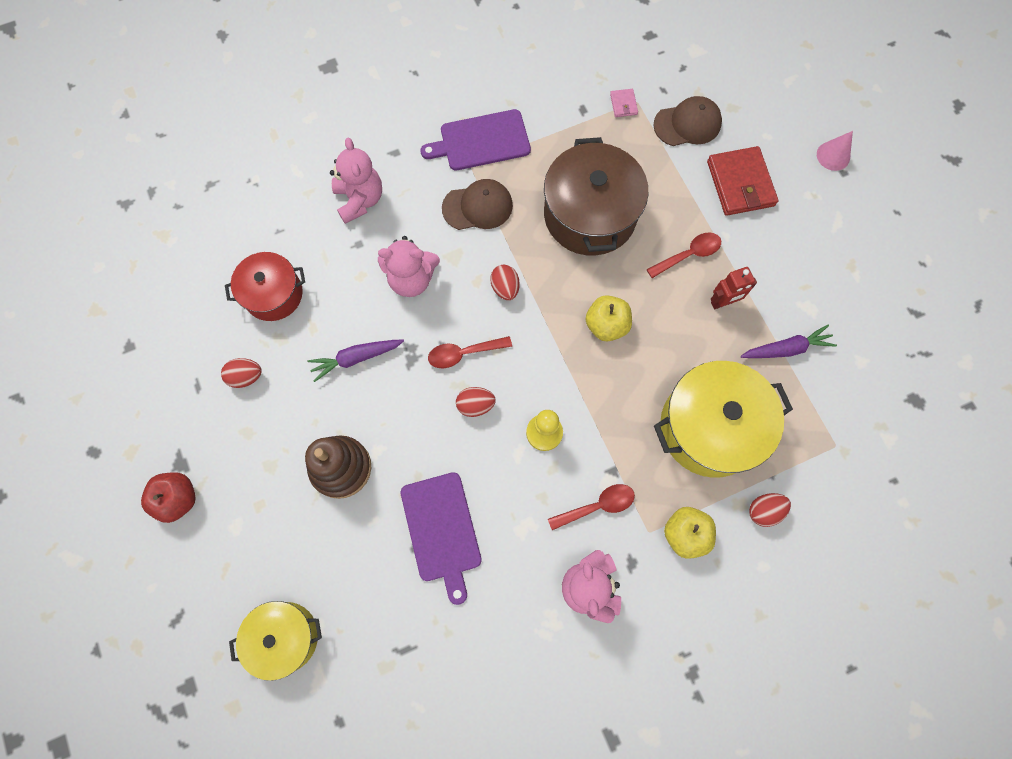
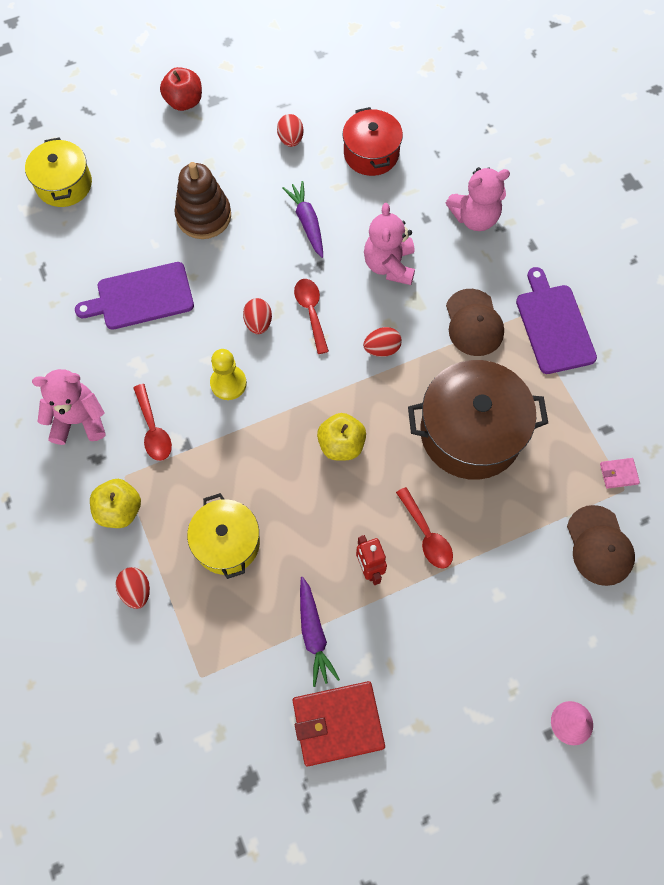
camera: 90 degrees right, 5 degrees down
yellow pot [654,361,793,478] -> yellow pot [187,493,260,579], size x0.62
red wallet [707,146,778,216] -> red wallet moved to [293,681,385,766]

